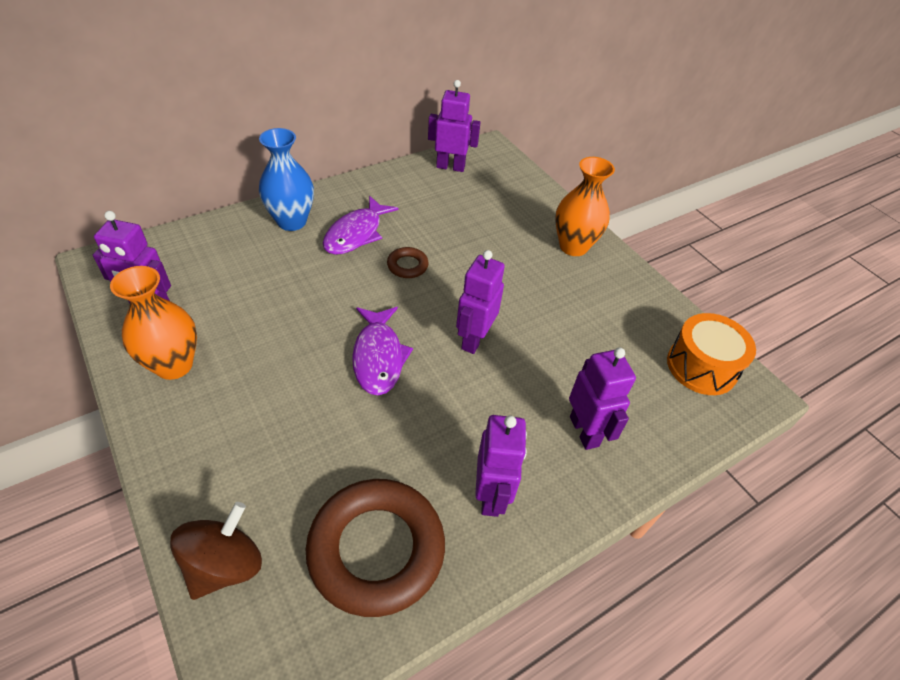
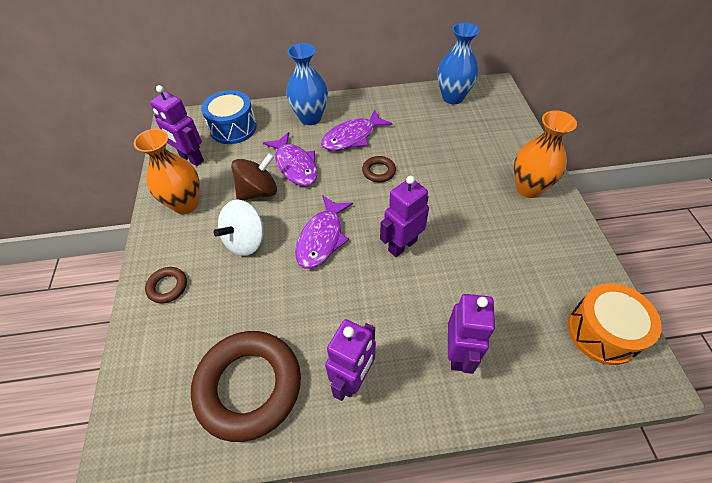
camera: 30 degrees right, 5 degrees up
brown spinning top [170,502,262,600] -> brown spinning top moved to [231,153,277,200]
purple robot [428,80,481,172] -> blue vase [438,22,480,104]
none -> brown ring [145,267,187,304]
none -> blue drum [201,90,257,144]
none -> white spinning top [214,199,263,256]
none -> purple fish [263,132,318,186]

